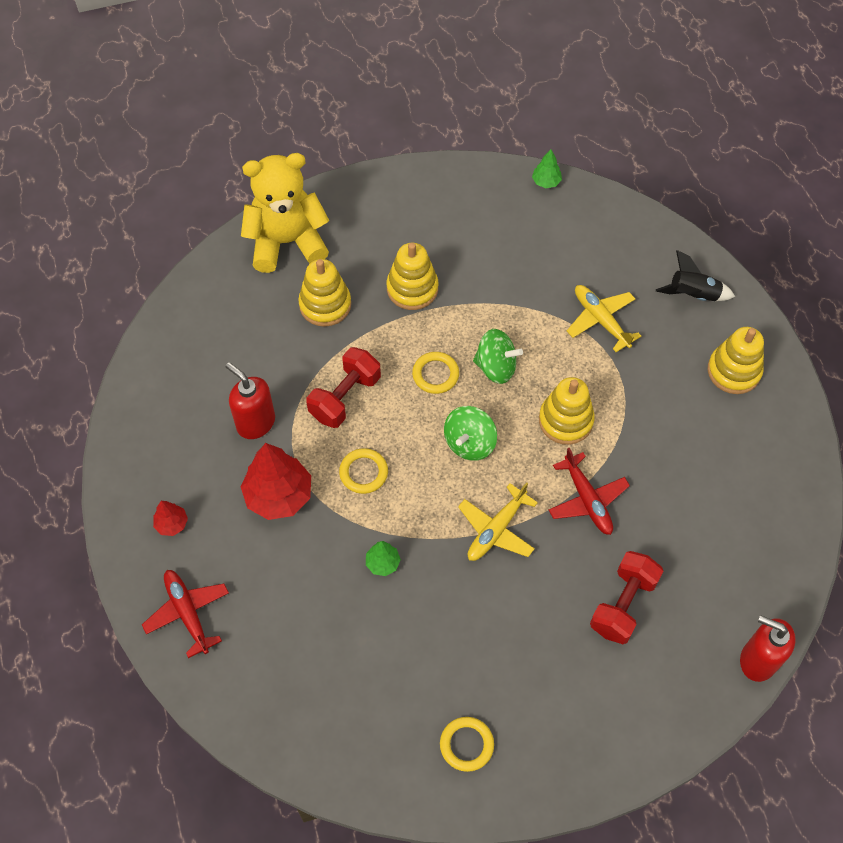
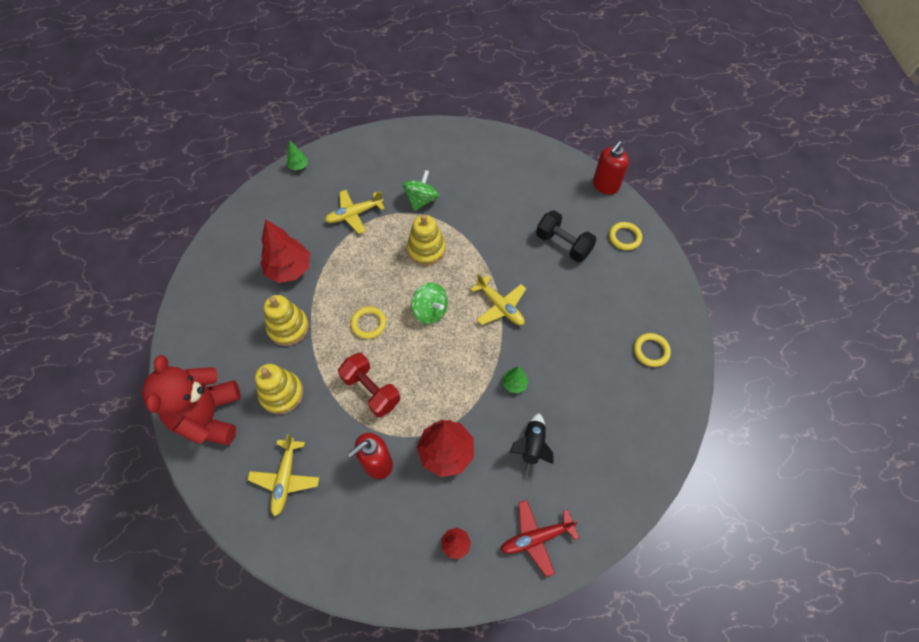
camera: 80 degrees left, 0 degrees up
yellow teddy bear [241,153,329,273] -> red teddy bear [142,355,241,445]
yellow ring [339,448,388,494] -> yellow ring moved to [609,222,642,250]
green spinning top [473,329,523,384] -> green spinning top moved to [403,170,439,211]
green tree [532,149,562,188] -> green tree moved to [286,141,308,171]
red plane [549,448,630,535] -> none
red dumbbell [590,551,663,644] -> black dumbbell [536,210,597,262]
black rocket [656,250,735,301] -> black rocket moved to [510,413,553,479]
yellow stacking toy [708,327,764,394] -> none
none -> yellow plane [247,434,319,516]
none -> red tree [261,219,310,283]

